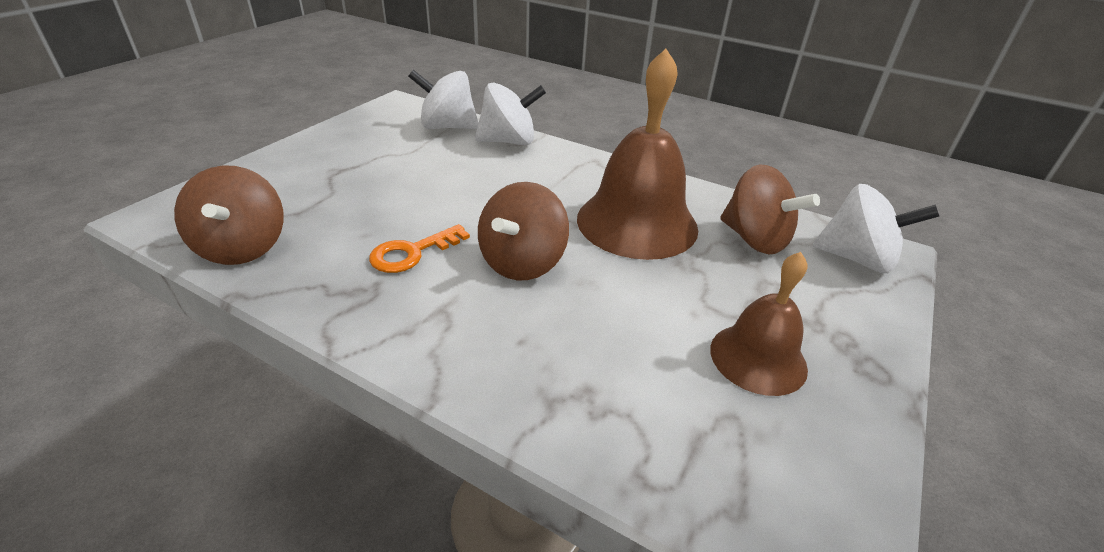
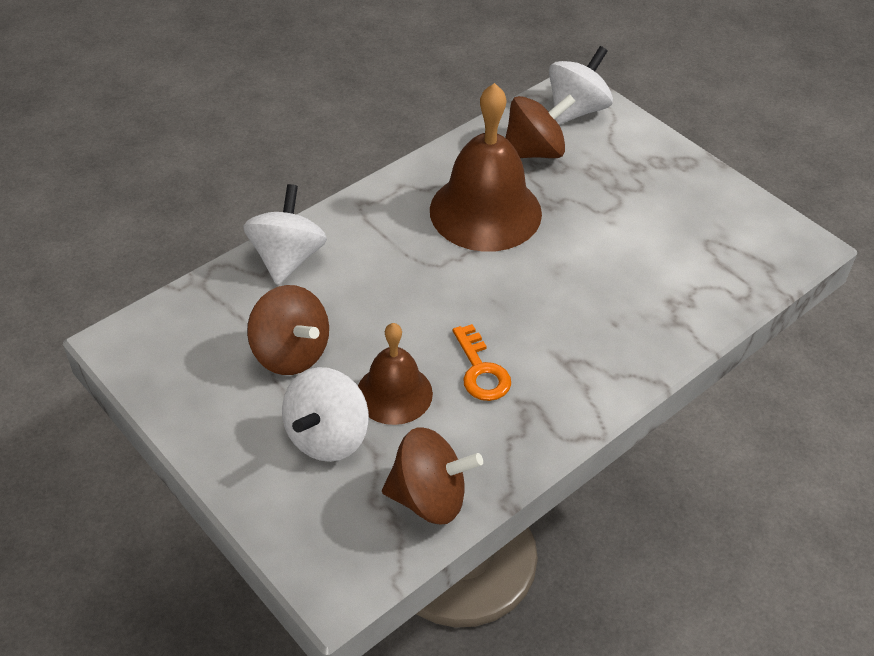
camera: 70 degrees left, 10 degrees up
white spinning top [408,69,478,129] -> white spinning top moved to [282,367,369,462]
brown spinning top [478,182,569,280] -> brown spinning top moved to [247,285,329,375]
brown bell [710,252,808,396] -> brown bell moved to [358,323,433,425]

